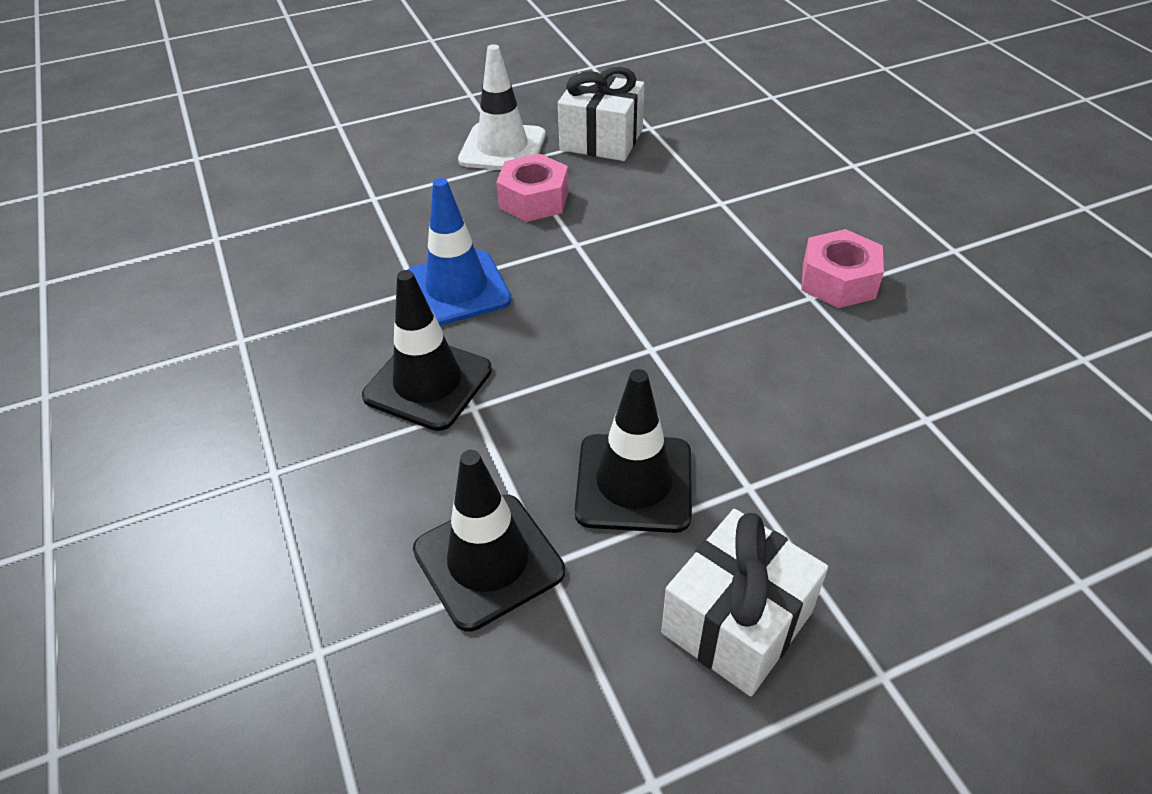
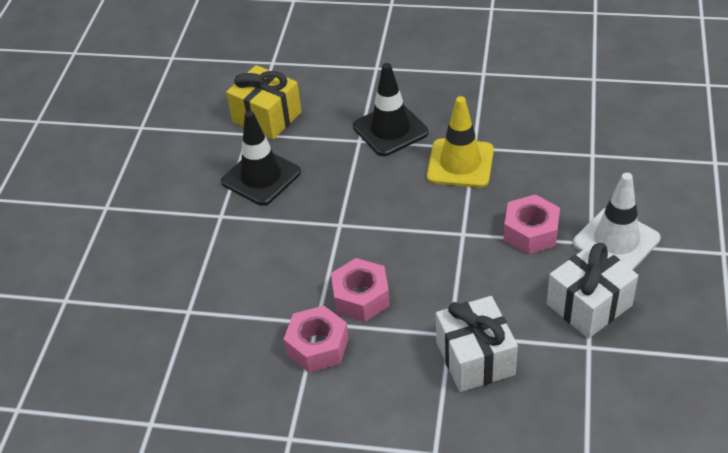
camera: 125 degrees right, 0 degrees up
blue traffic cone [407,178,511,326] -> yellow traffic cone [427,96,494,188]
black traffic cone [413,450,565,631] -> yellow gift [226,65,302,140]
white gift [661,509,828,696] -> white gift moved to [436,296,518,392]
none -> pink nut [331,258,390,322]

